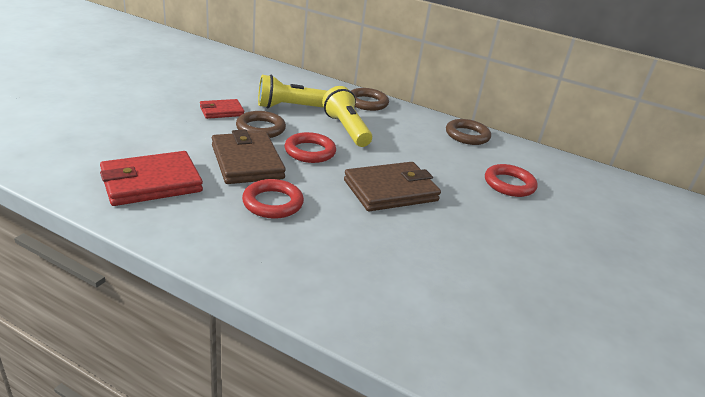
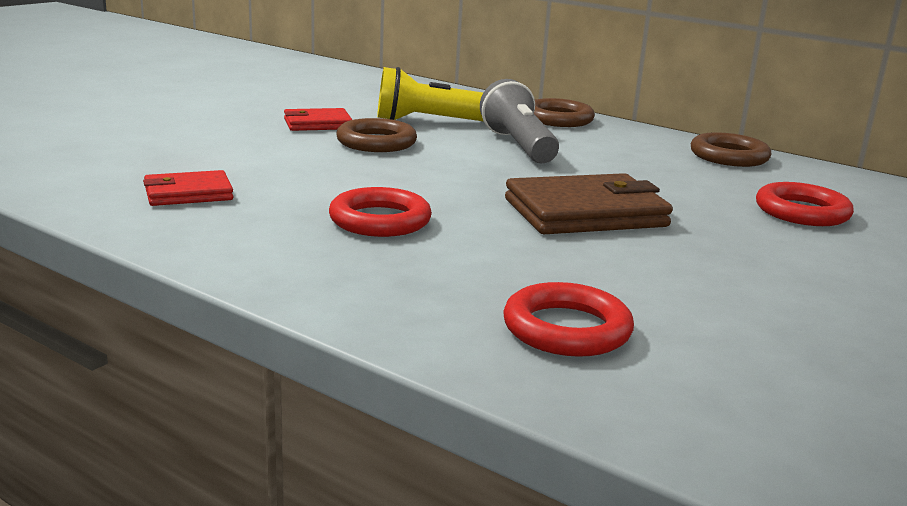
camera: 10 degrees right, 10 degrees down
red wallet [100,151,203,206] -> red wallet [143,170,233,206], size x0.57
brown wallet [212,130,286,184] -> none
red ring [285,132,336,163] -> red ring moved to [503,282,634,357]
yellow flashlight [322,86,372,147] -> grey flashlight [480,79,559,163]

